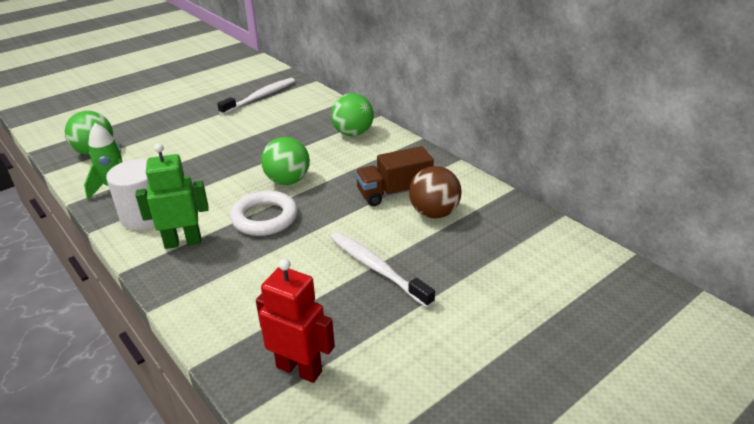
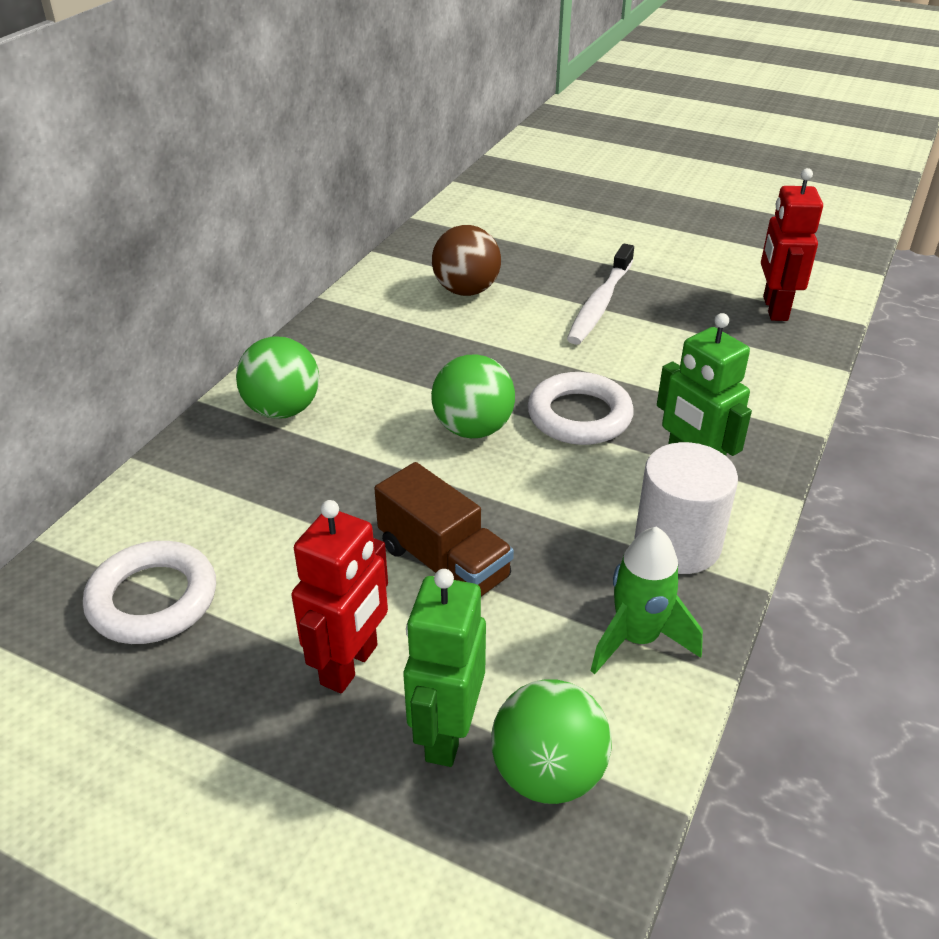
camera: 115 degrees left, 5 degrees up
white toothbrush [217,78,295,115] -> white ring [83,541,216,644]
brown truck [355,146,434,206] -> brown truck moved to [374,462,514,597]
none -> red robot [291,500,388,693]
none -> green robot [403,569,486,767]

